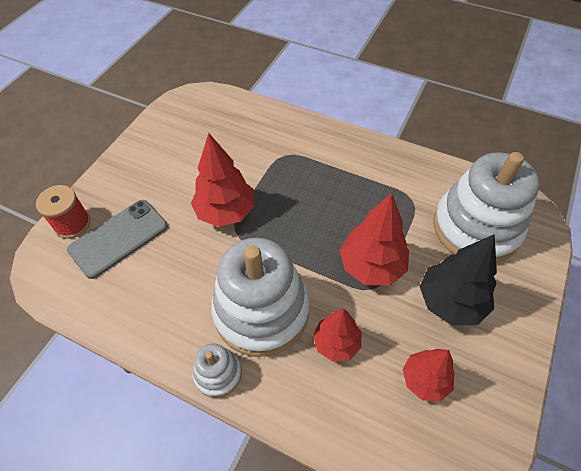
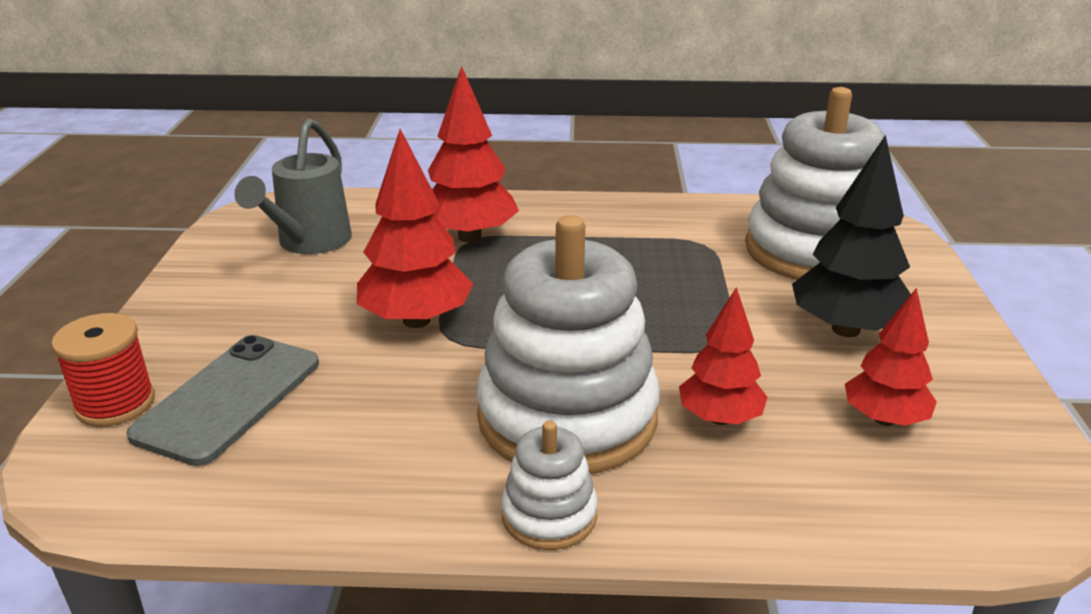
camera: 25 degrees left, 25 degrees down
red tree [340,193,409,285] -> red tree moved to [428,66,519,242]
none -> grey watering can [234,118,352,254]

